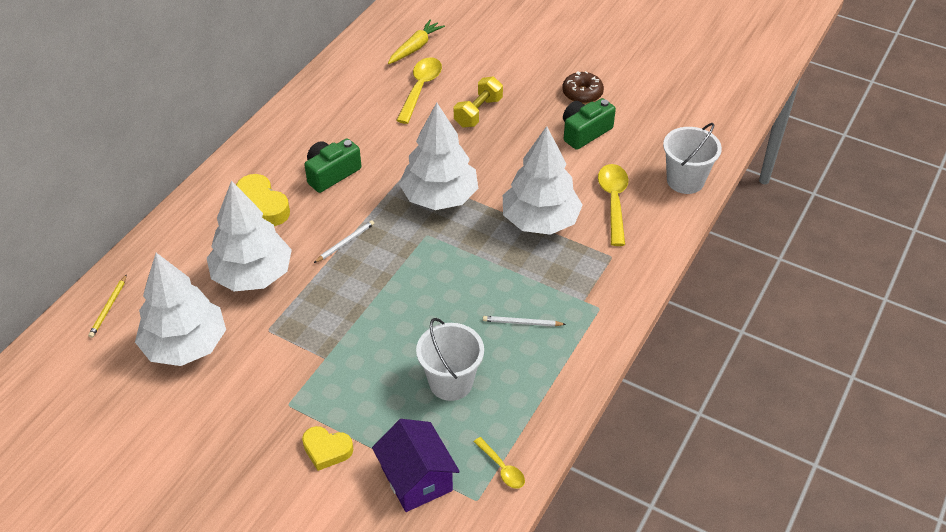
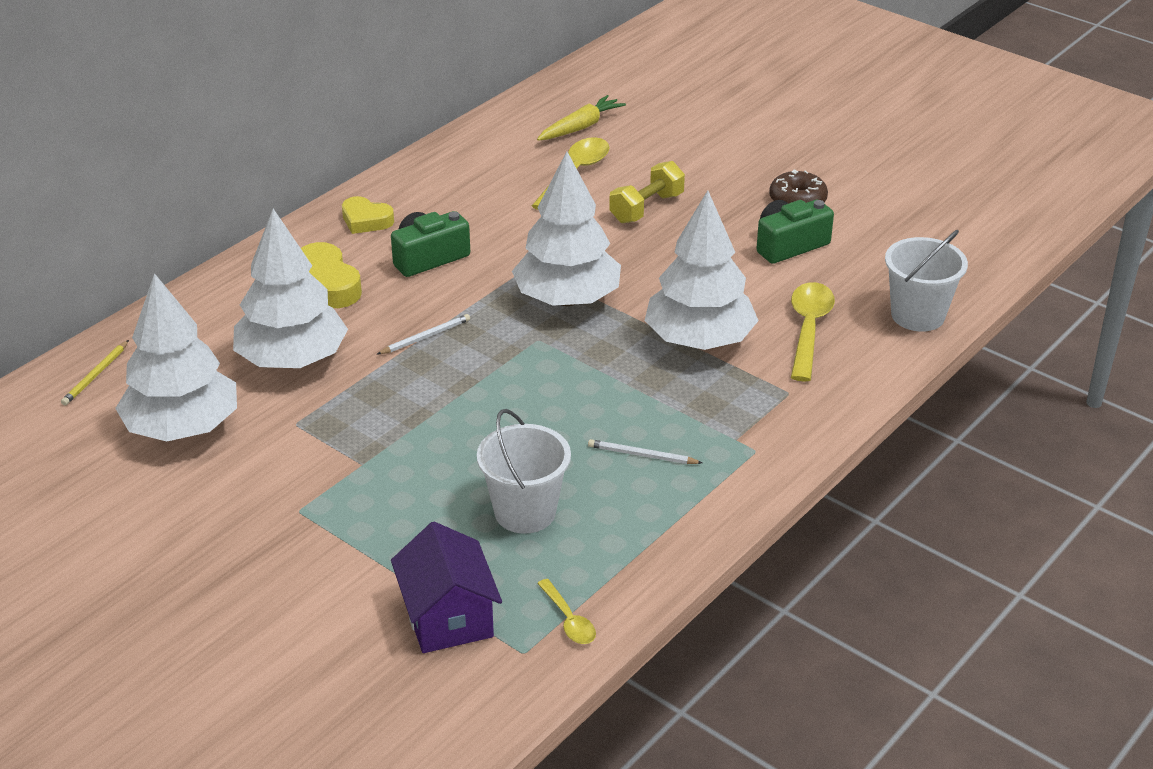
camera: 10 degrees right, 10 degrees down
yellow heart [302,426,353,471] -> yellow heart moved to [342,196,394,234]

